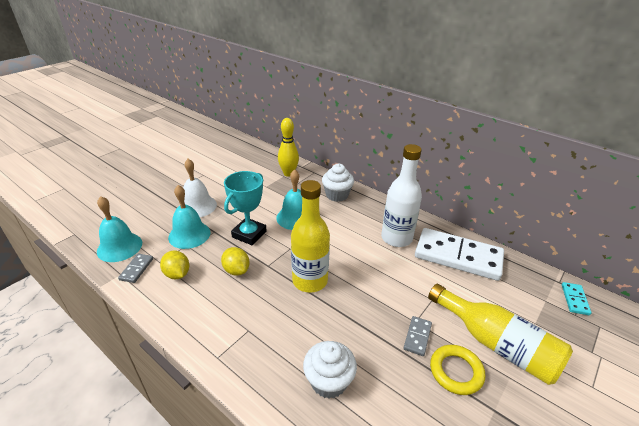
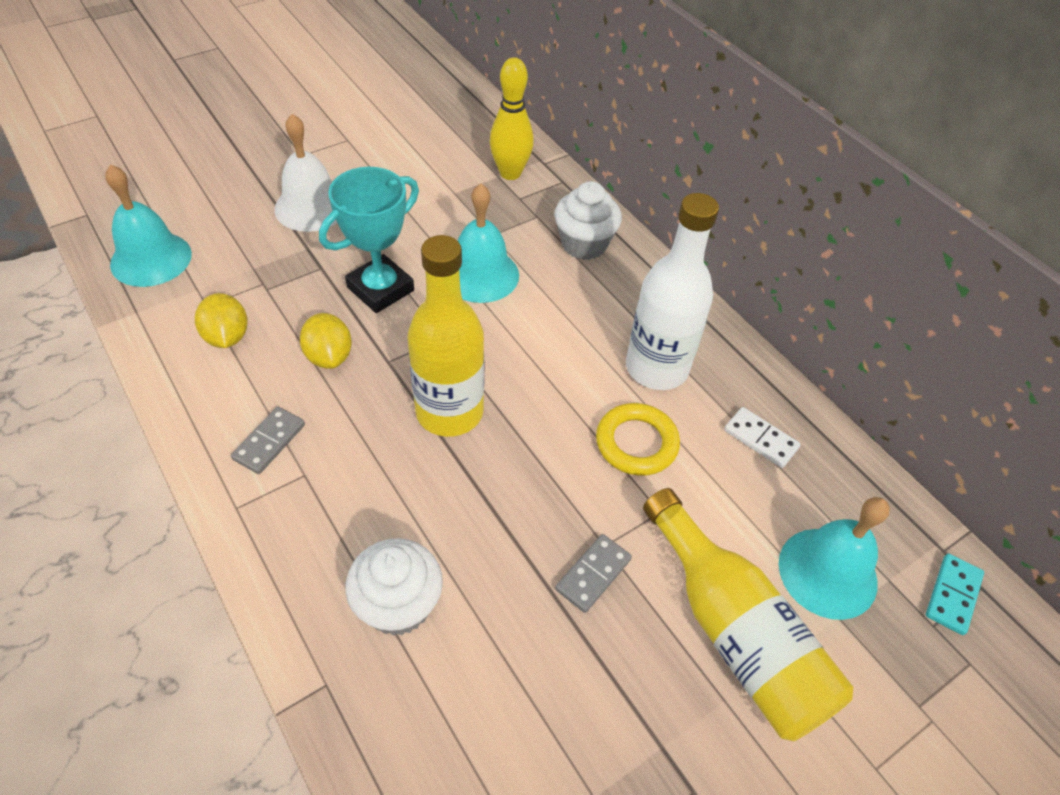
camera: 15 degrees right, 15 degrees up
grey domino [118,254,153,283] -> grey domino moved to [231,407,305,474]
turquoise bell [168,185,210,249] -> turquoise bell moved to [779,497,890,620]
white domino [415,228,504,281] -> white domino [724,407,801,468], size x0.41
yellow ring [430,345,485,395] -> yellow ring moved to [596,403,680,476]

